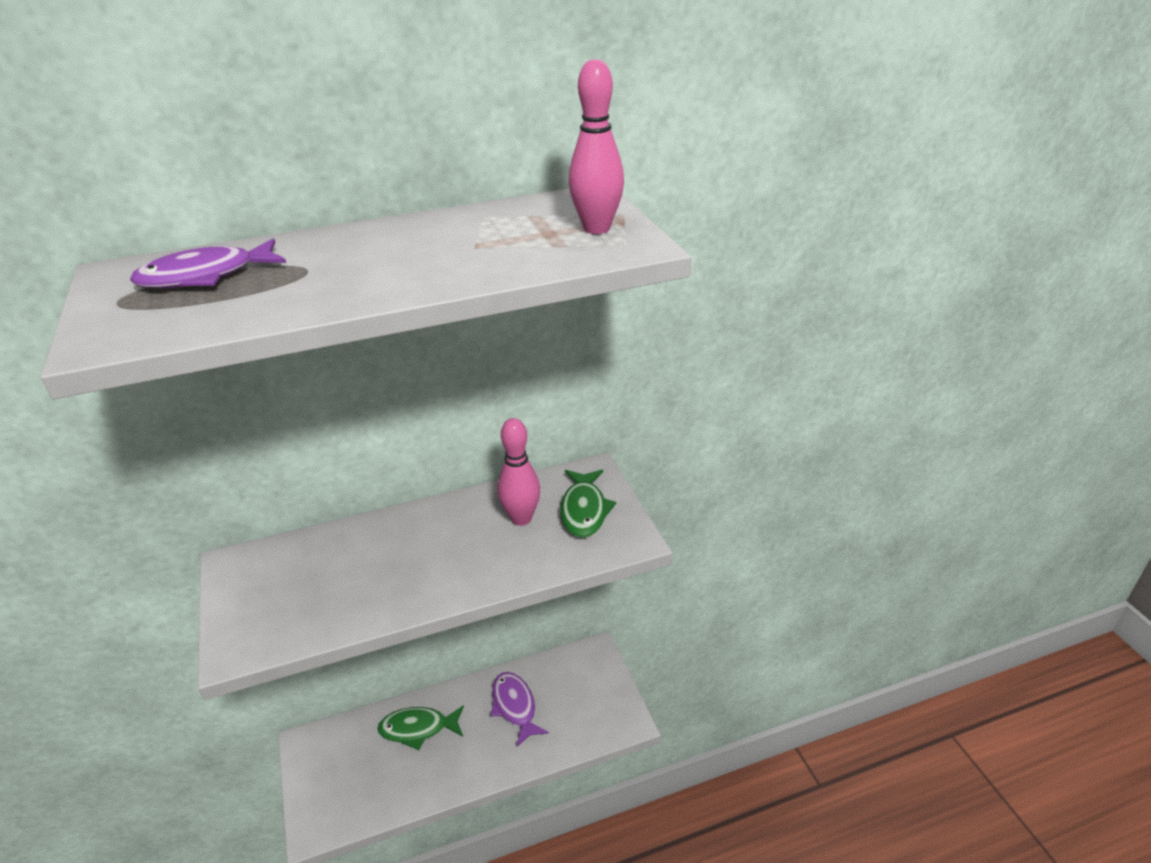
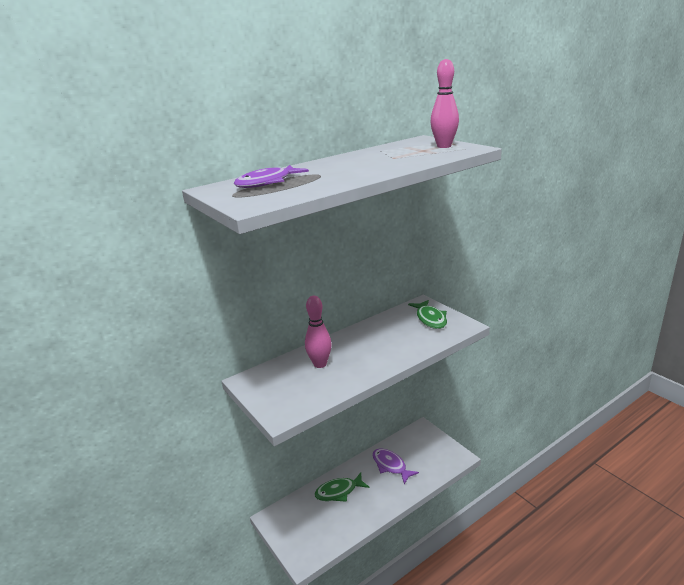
camera: 15 degrees left, 10 degrees down
pink bowling pin [498,418,540,526] -> pink bowling pin moved to [305,296,332,368]

